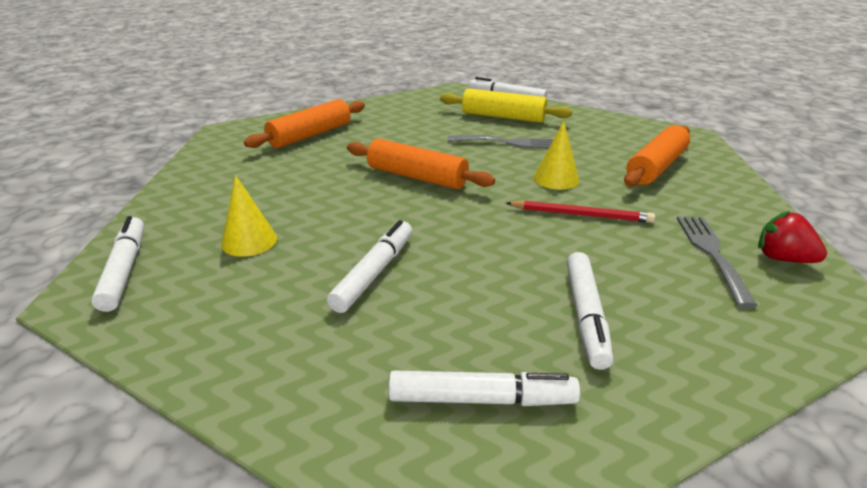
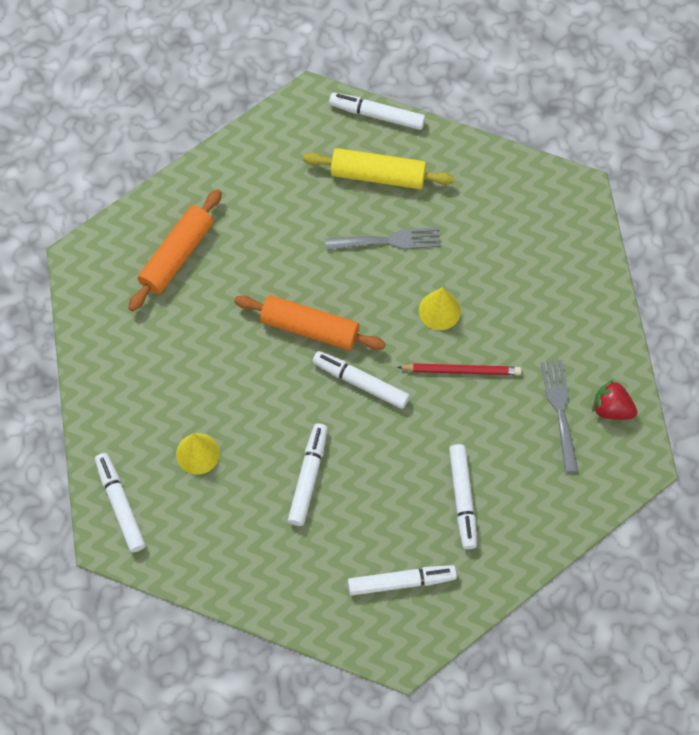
camera: 10 degrees left, 35 degrees up
orange rolling pin [624,125,690,187] -> none
none -> white marker [312,351,410,409]

